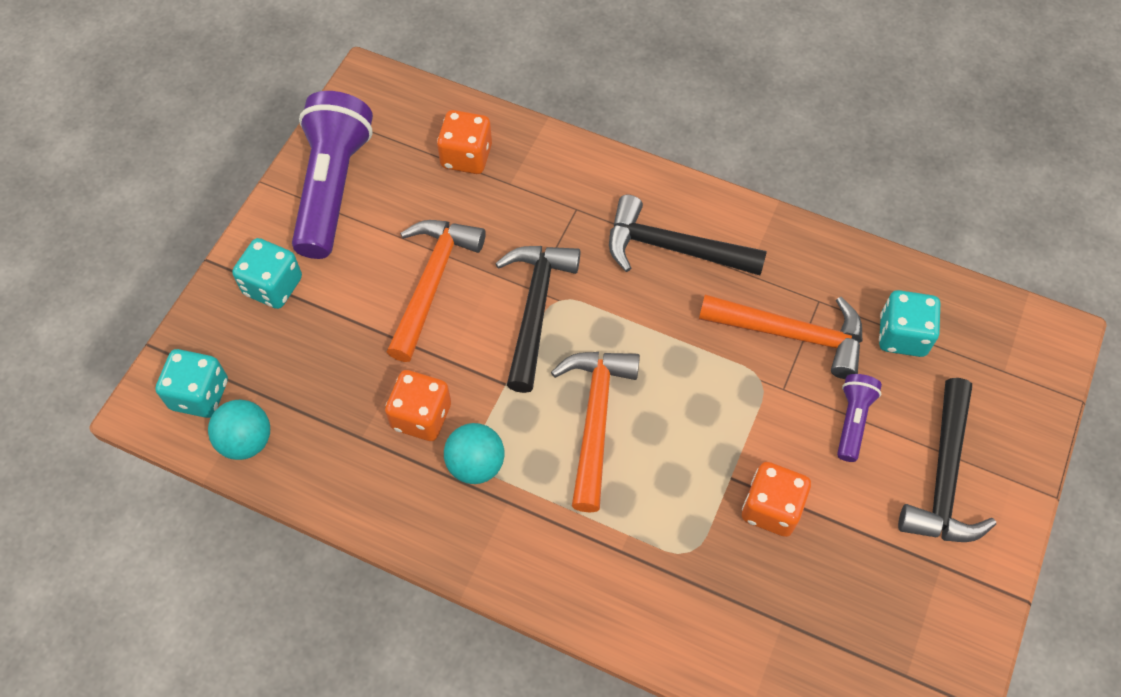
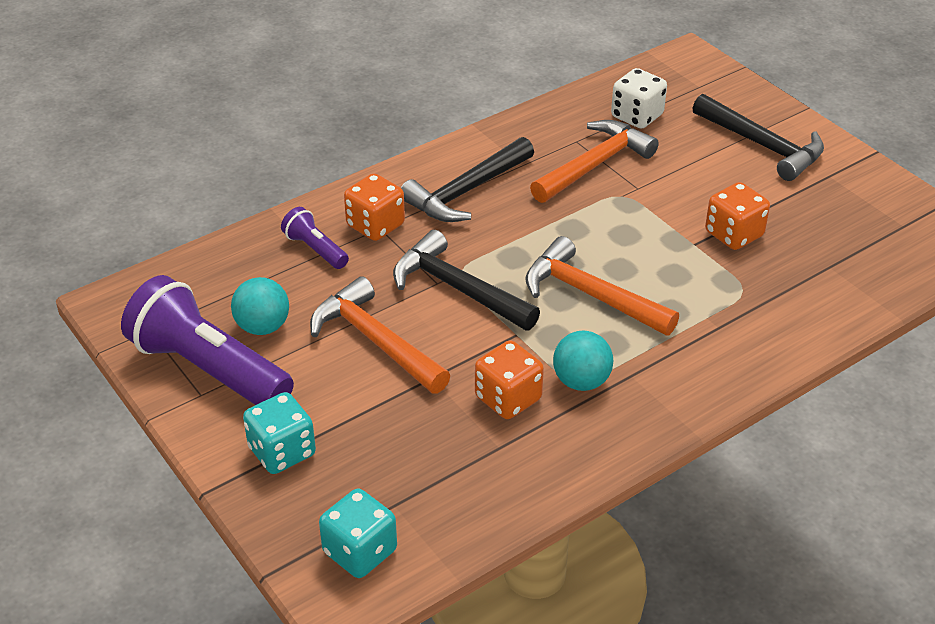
camera: 60 degrees left, 20 degrees down
turquoise ball [208,400,270,460] -> turquoise ball moved to [231,277,289,335]
orange dice [437,110,492,174] -> orange dice moved to [344,173,405,241]
purple flashlight [837,374,882,462] -> purple flashlight moved to [281,207,349,269]
turquoise dice [879,290,940,357] -> white dice [611,68,667,129]

